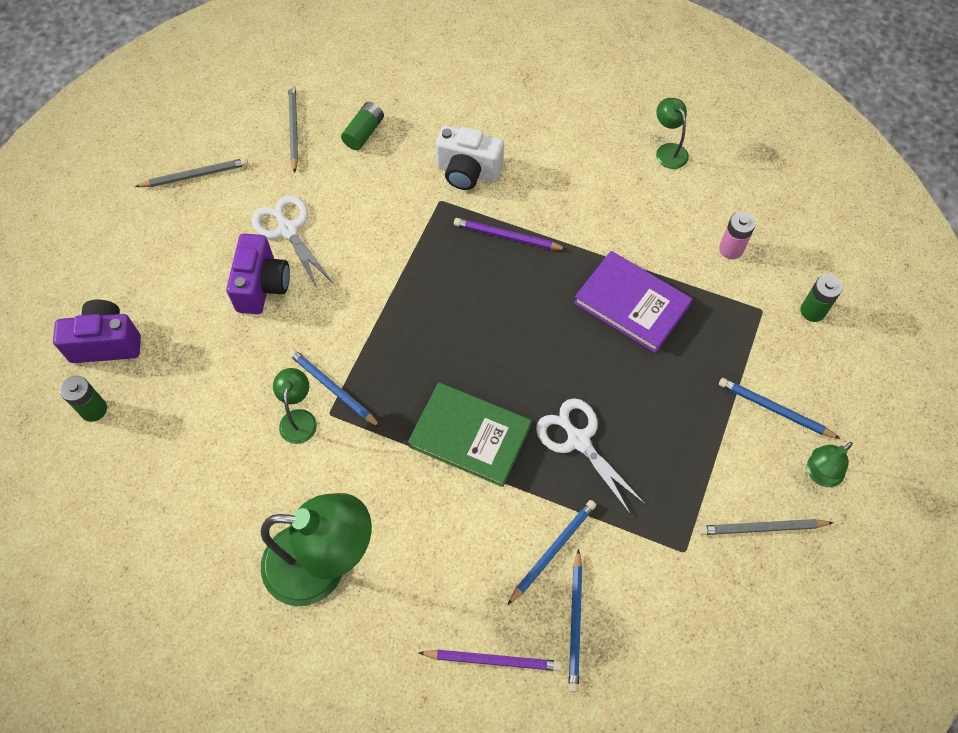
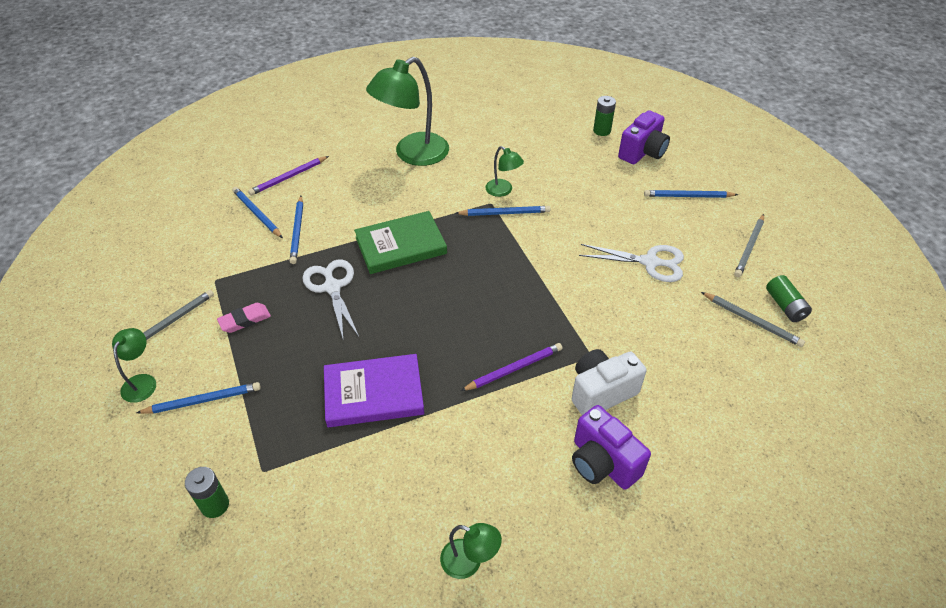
camera: 135 degrees right, 15 degrees down
purple camera [226,233,290,314] -> purple camera moved to [572,405,651,490]
green battery [341,102,384,150] -> green battery moved to [766,275,812,322]
white scissors [536,398,645,515] -> white scissors turned 120 degrees counterclockwise [303,259,359,342]
pink battery [719,212,756,259] -> none
none -> pink eraser [217,303,271,333]
none -> blue pencil [644,190,738,198]

